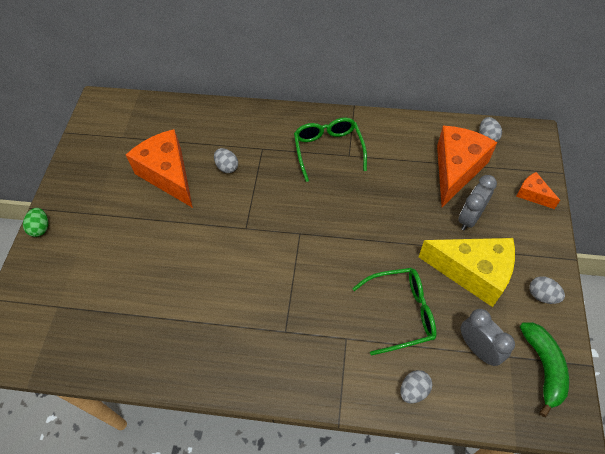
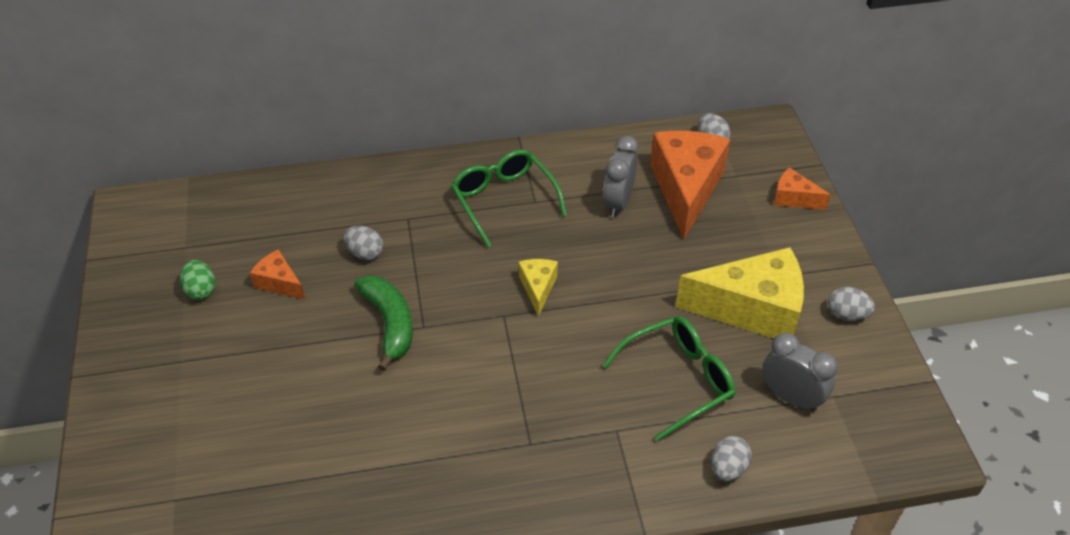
camera: 20 degrees left, 10 degrees down
green egg [23,208,48,237] -> green egg moved to [180,260,215,300]
orange cheese [126,129,193,208] -> orange cheese [250,249,305,299], size x0.48
grey clock [458,175,497,230] -> grey clock moved to [603,136,638,217]
green banana [520,322,569,417] -> green banana moved to [355,275,413,371]
none -> yellow cheese [518,259,558,317]

